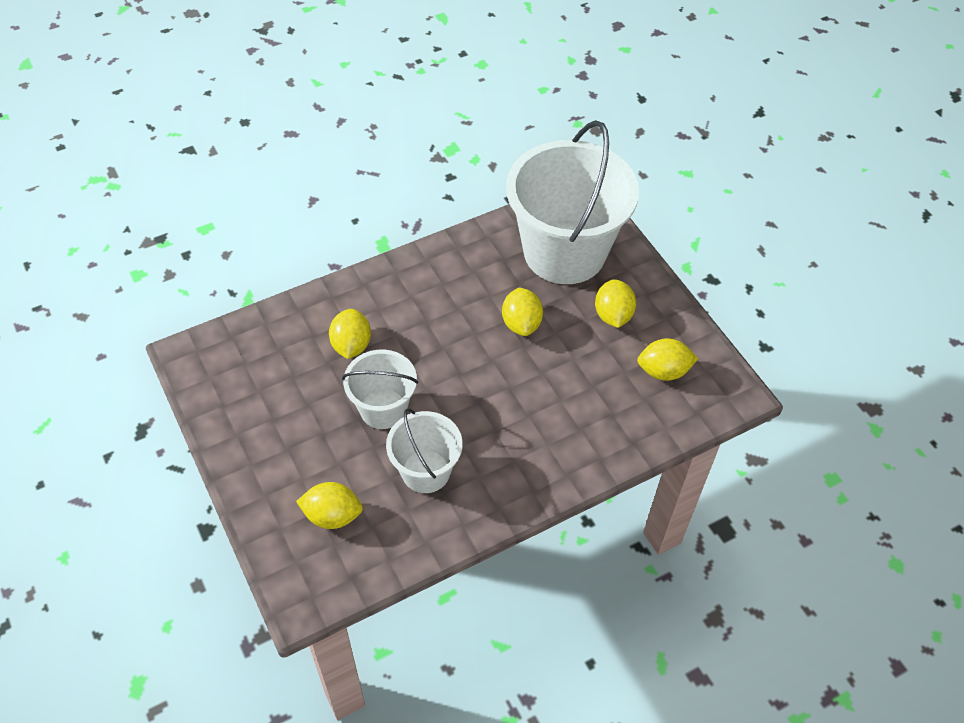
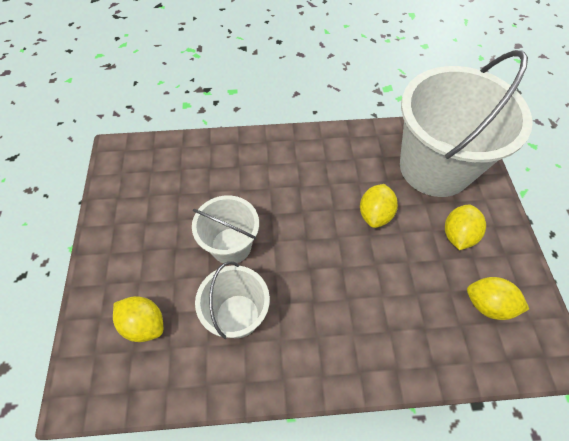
camera: 25 degrees right, 5 degrees up
yellow lemon [329,309,371,359] -> none

